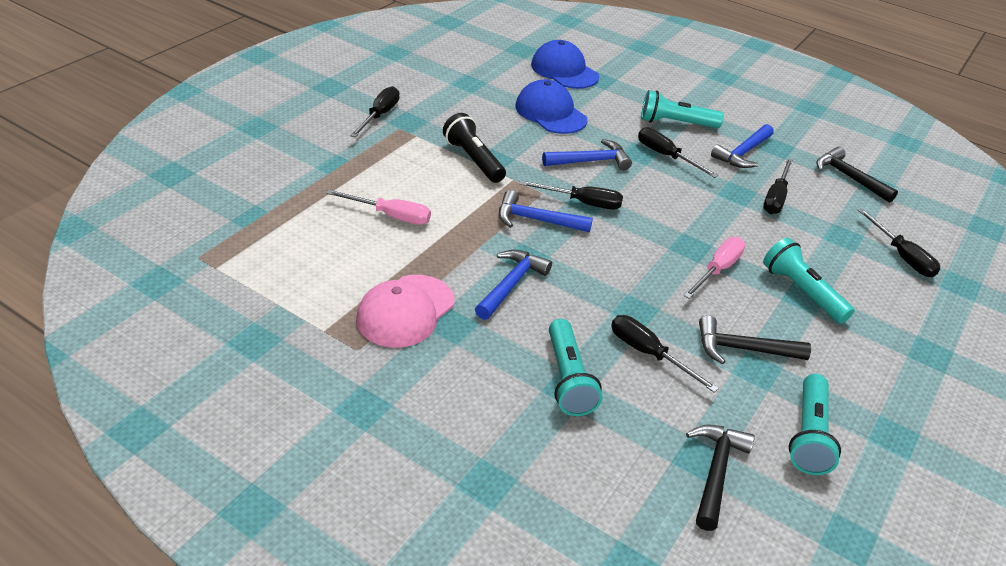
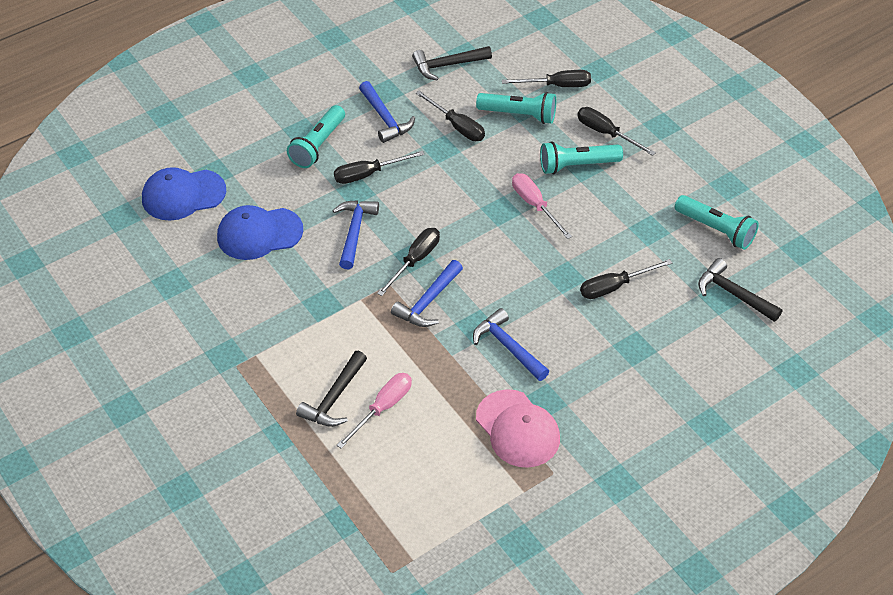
camera: 65 degrees left, 10 degrees up
black screwdriver [350,86,399,137] -> black screwdriver moved to [577,107,656,156]
black flashlight [443,113,506,183] -> none
turquoise flashlight [549,319,602,416] -> turquoise flashlight moved to [476,92,556,124]
black hammer [699,315,811,364] -> black hammer moved to [296,351,367,427]

